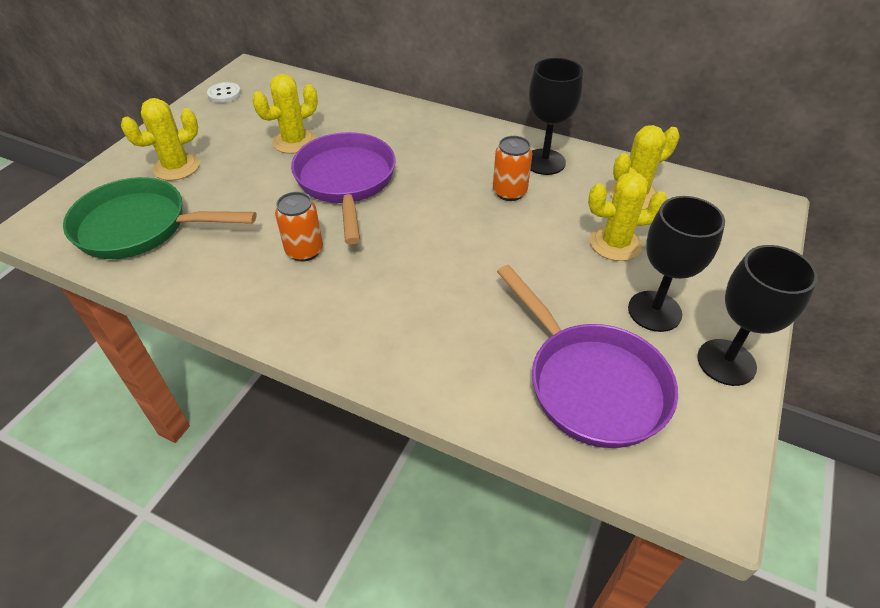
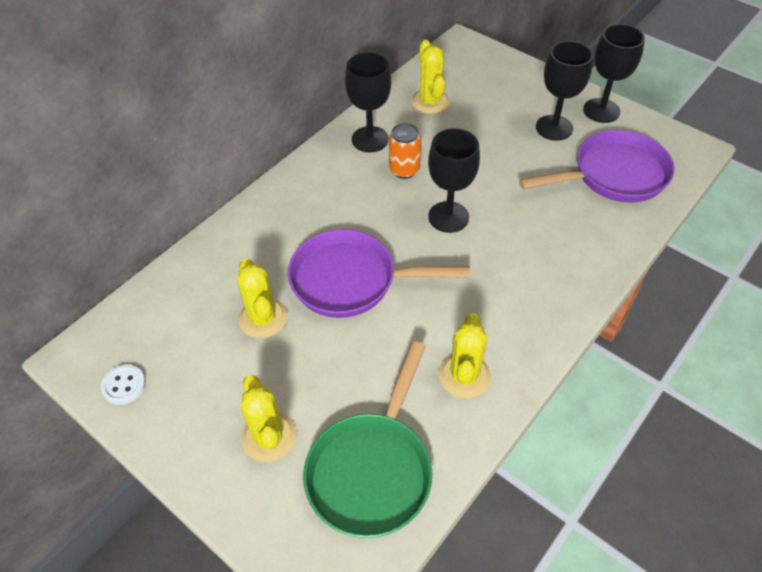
camera: 75 degrees left, 5 degrees up
orange can [275,192,323,262] -> none
yellow cactus [588,172,667,261] -> yellow cactus moved to [439,313,491,398]
none -> black goblet [428,128,480,233]

